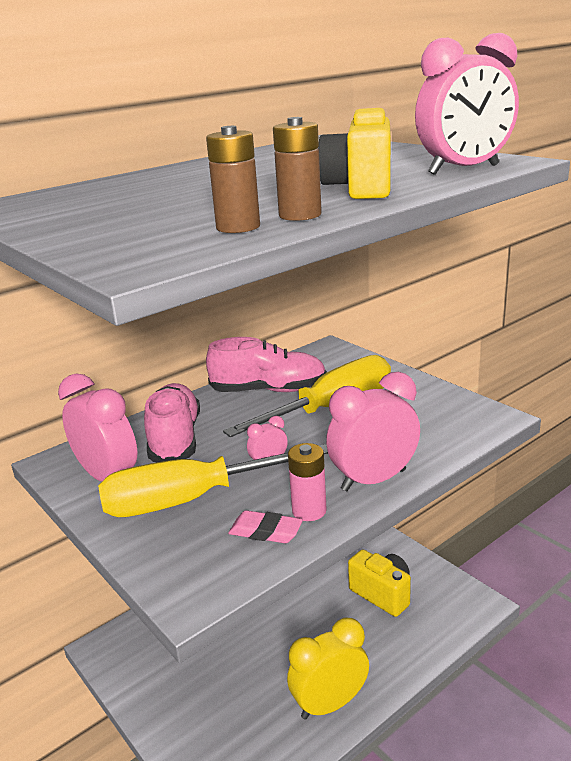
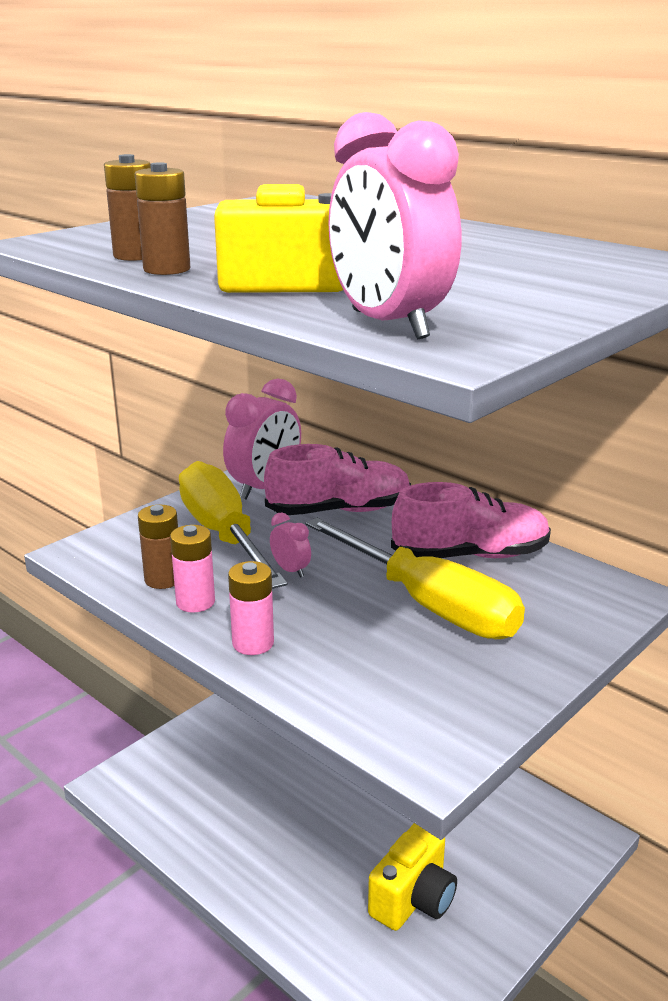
camera: 80 degrees right, 0 degrees up
pink shoe [206,337,327,392] -> pink shoe turned 90 degrees counterclockwise [391,482,551,558]
pink eraser [228,510,303,543] -> brown battery [138,505,178,589]
yellow clock [287,617,369,720] -> none
pink clock [326,372,420,491] -> pink battery [228,561,274,655]

